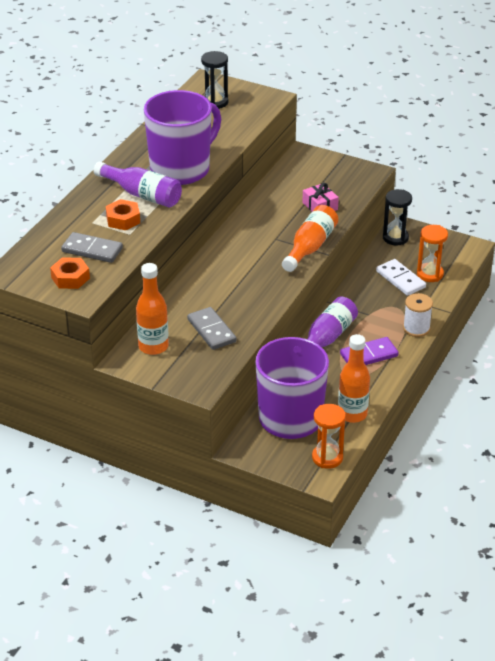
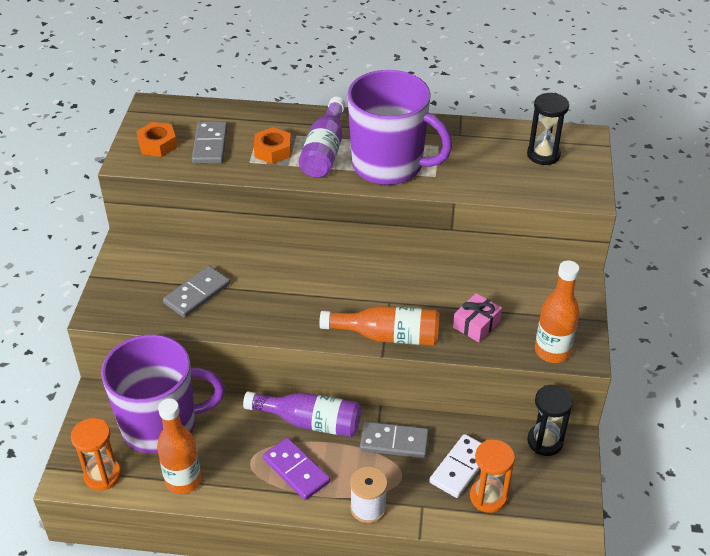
camera: 70 degrees right, 5 degrees up
orange bottle [136,263,169,355] -> orange bottle moved to [535,260,579,363]
none -> grey domino [360,422,429,458]

